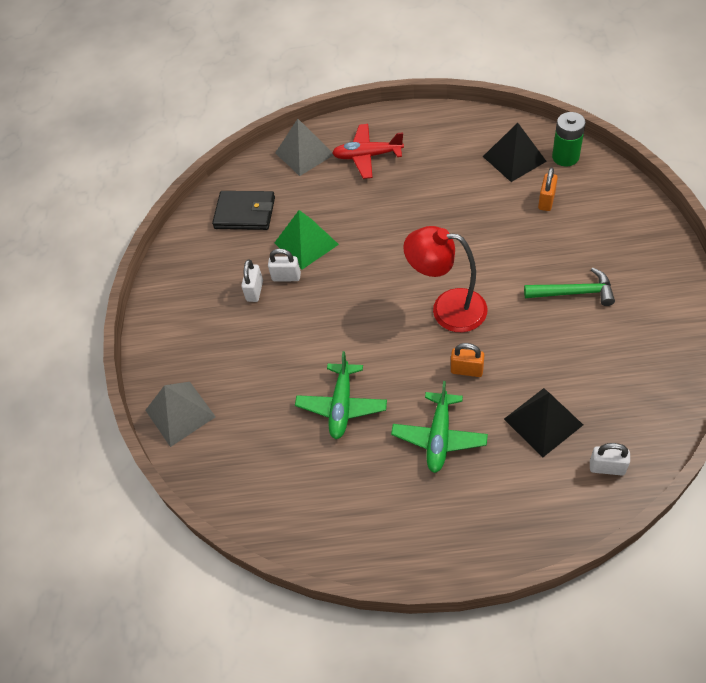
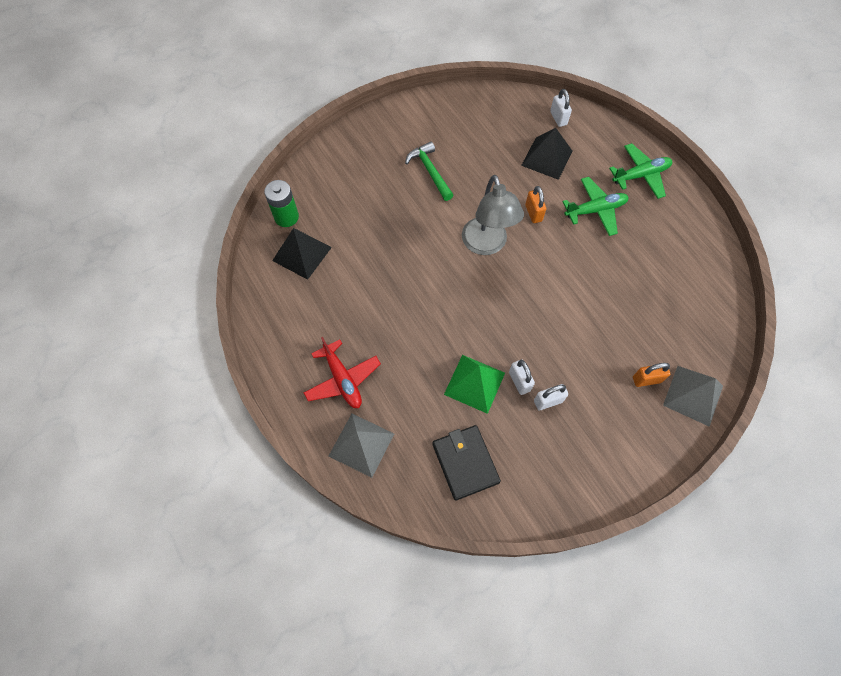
camera: 125 degrees left, 10 degrees up
green plane [295,351,387,439] -> green plane moved to [609,143,672,199]
red lamp [403,226,487,332] -> grey lamp [462,175,524,255]
orange padlock [538,167,558,211] -> orange padlock moved to [633,363,670,387]

